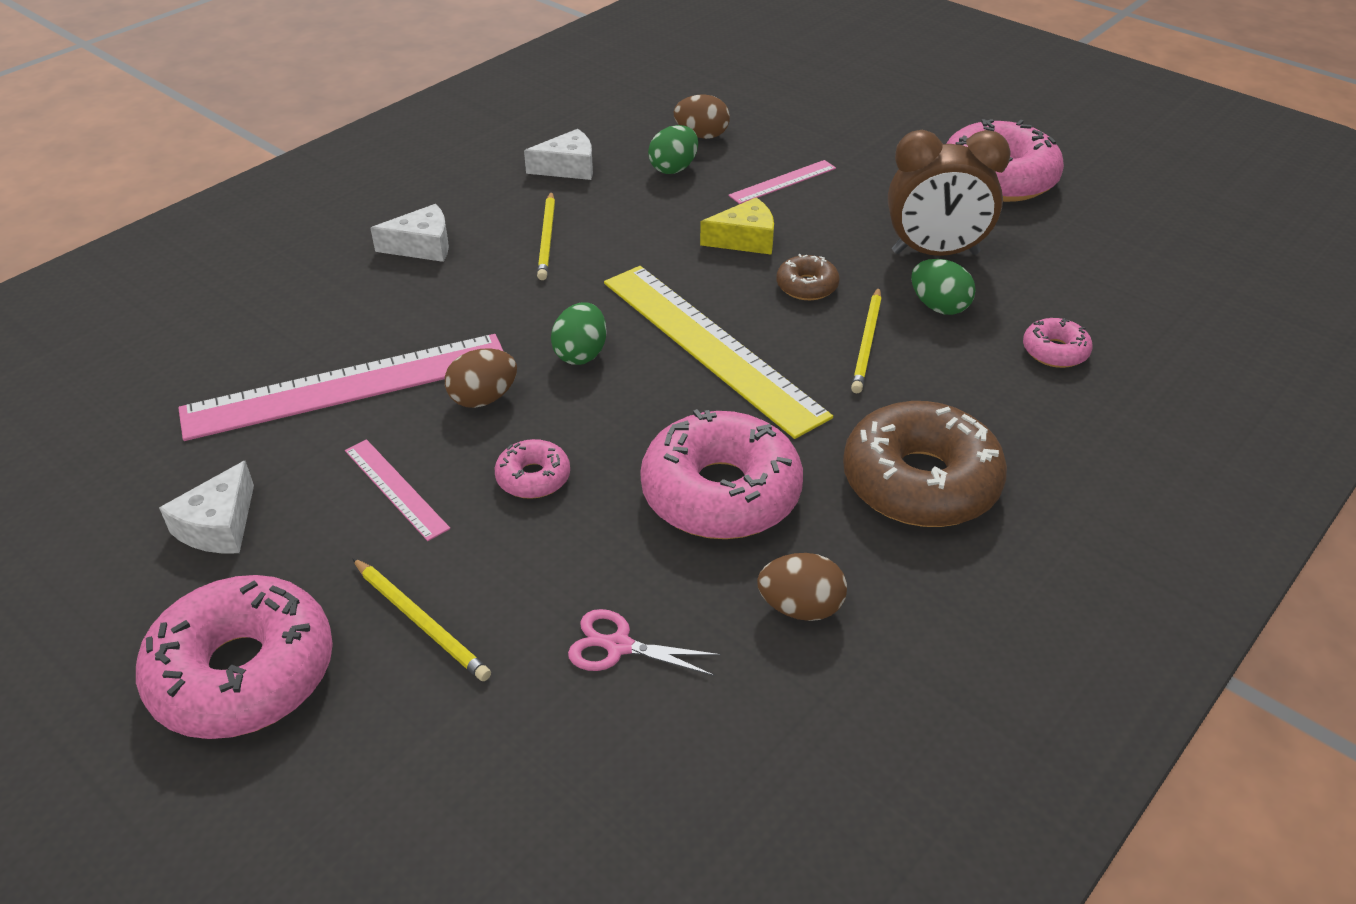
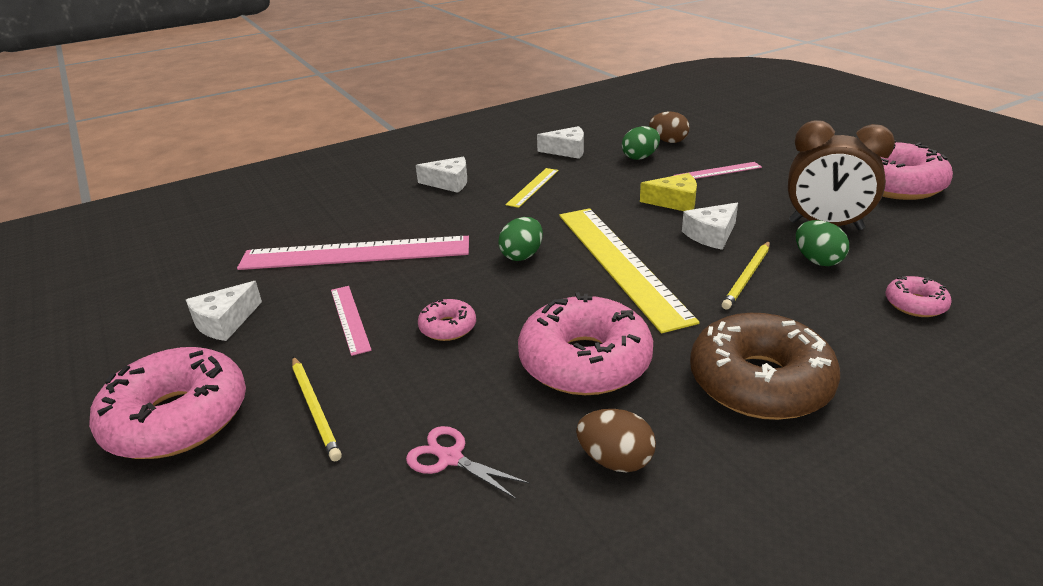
camera: 20 degrees right, 10 degrees down
brown egg [445,348,517,408] -> none
yellow pencil [537,191,555,280] -> yellow ruler [506,168,559,208]
brown donut [777,254,840,300] -> white cheese [682,203,738,250]

